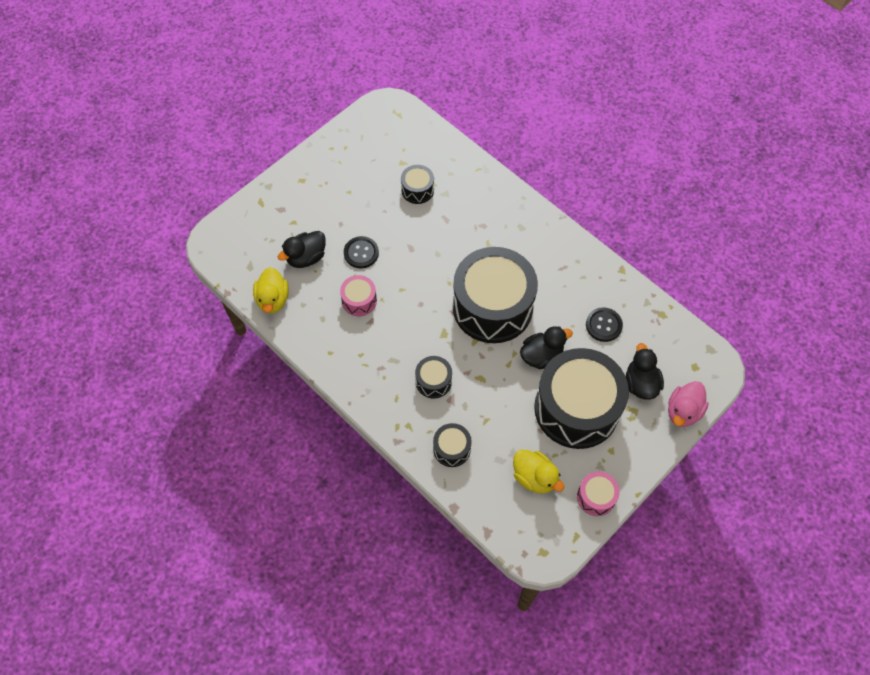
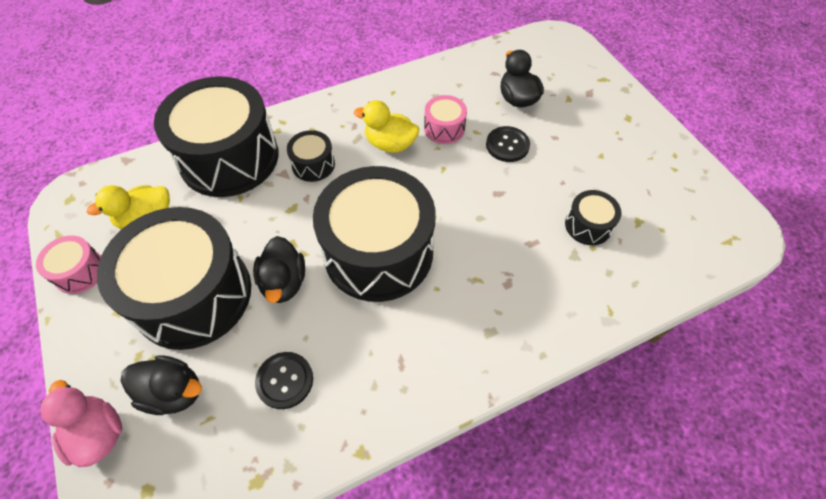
camera: 110 degrees right, 5 degrees down
yellow duck [253,267,289,314] -> yellow duck moved to [354,100,419,153]
black drum [433,423,472,467] -> black drum [154,76,279,197], size x2.30

